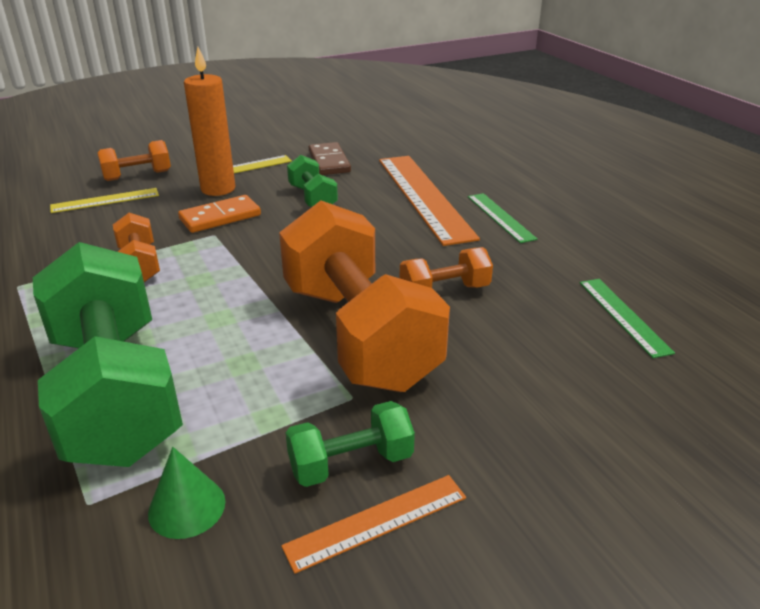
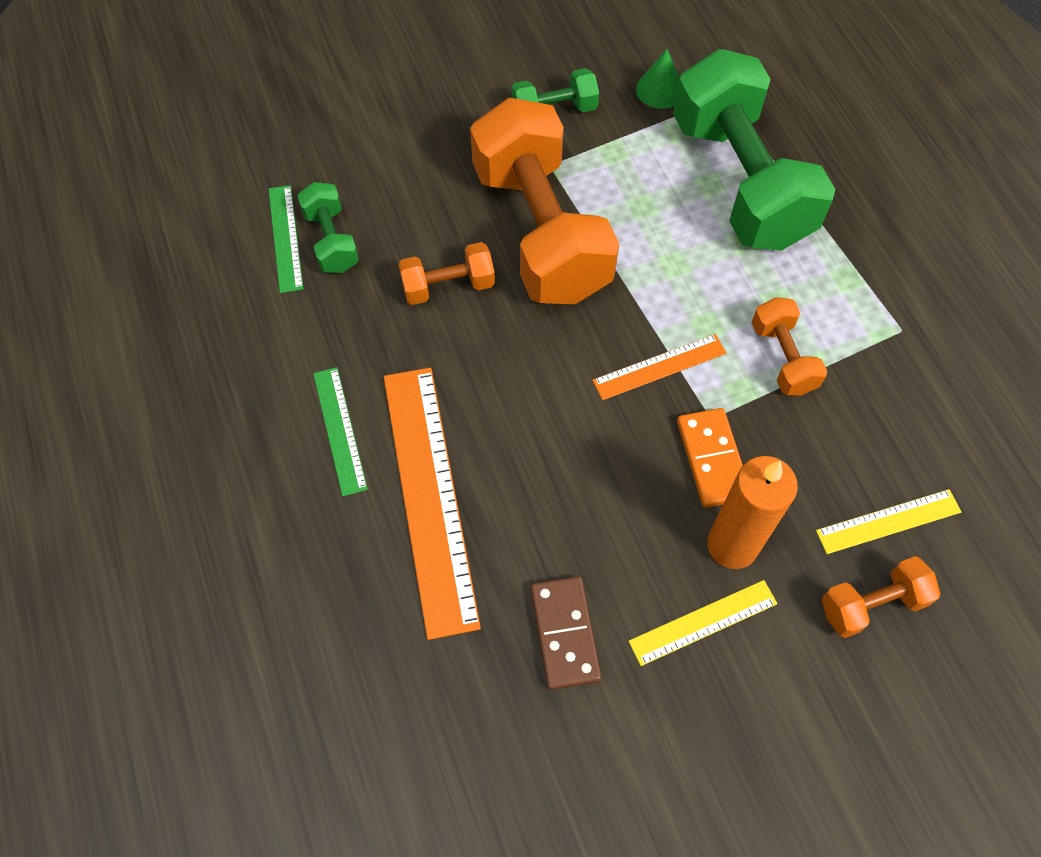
camera: 175 degrees left, 30 degrees up
orange domino [178,195,261,233] -> orange domino turned 75 degrees counterclockwise [677,408,743,508]
orange ruler [281,475,466,574] -> orange ruler moved to [592,334,727,400]
green dumbbell [287,155,338,207] -> green dumbbell moved to [297,182,359,273]

